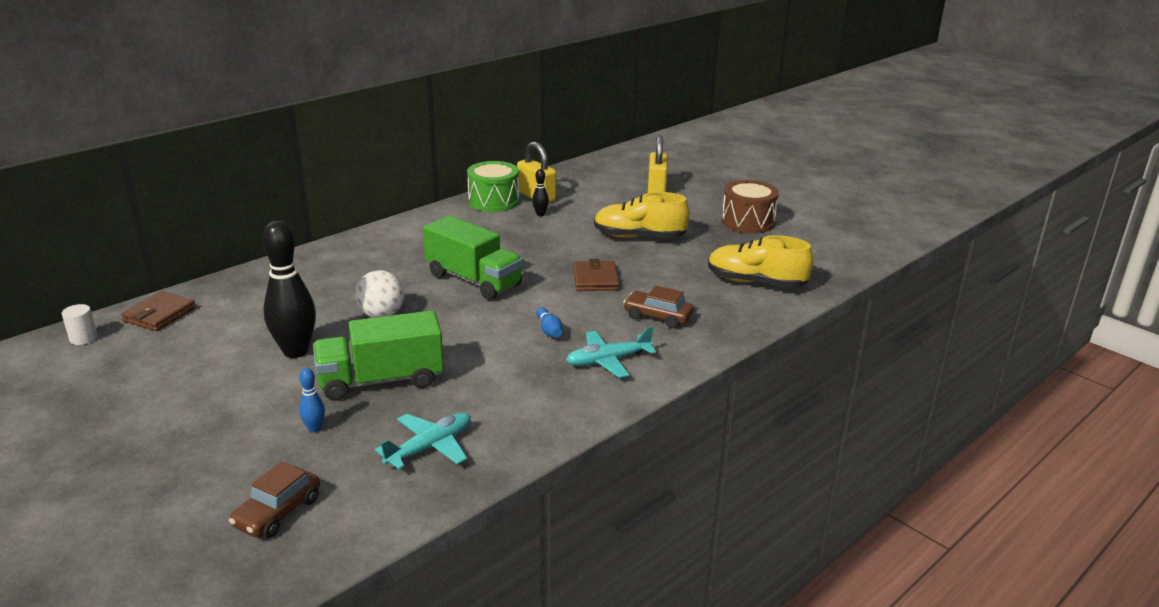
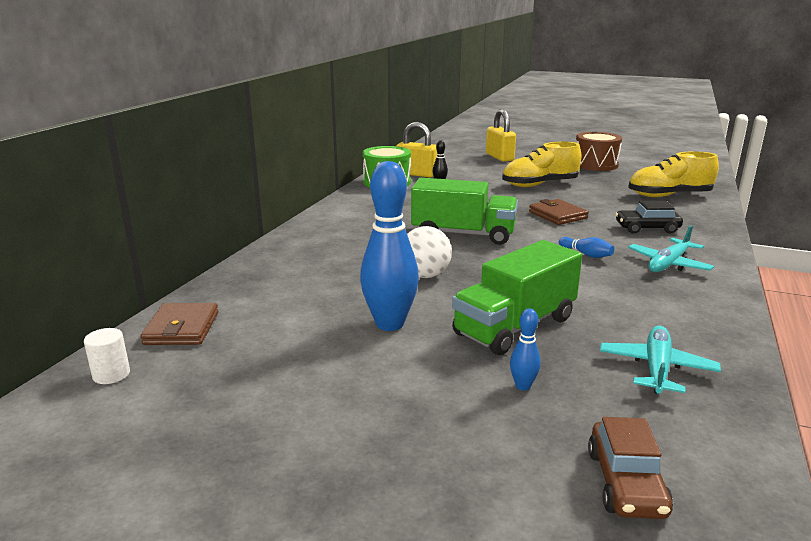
camera: 25 degrees left, 5 degrees down
black bowling pin [262,221,316,358] -> blue bowling pin [360,161,419,331]
brown car [623,285,694,329] -> black car [615,201,683,234]

